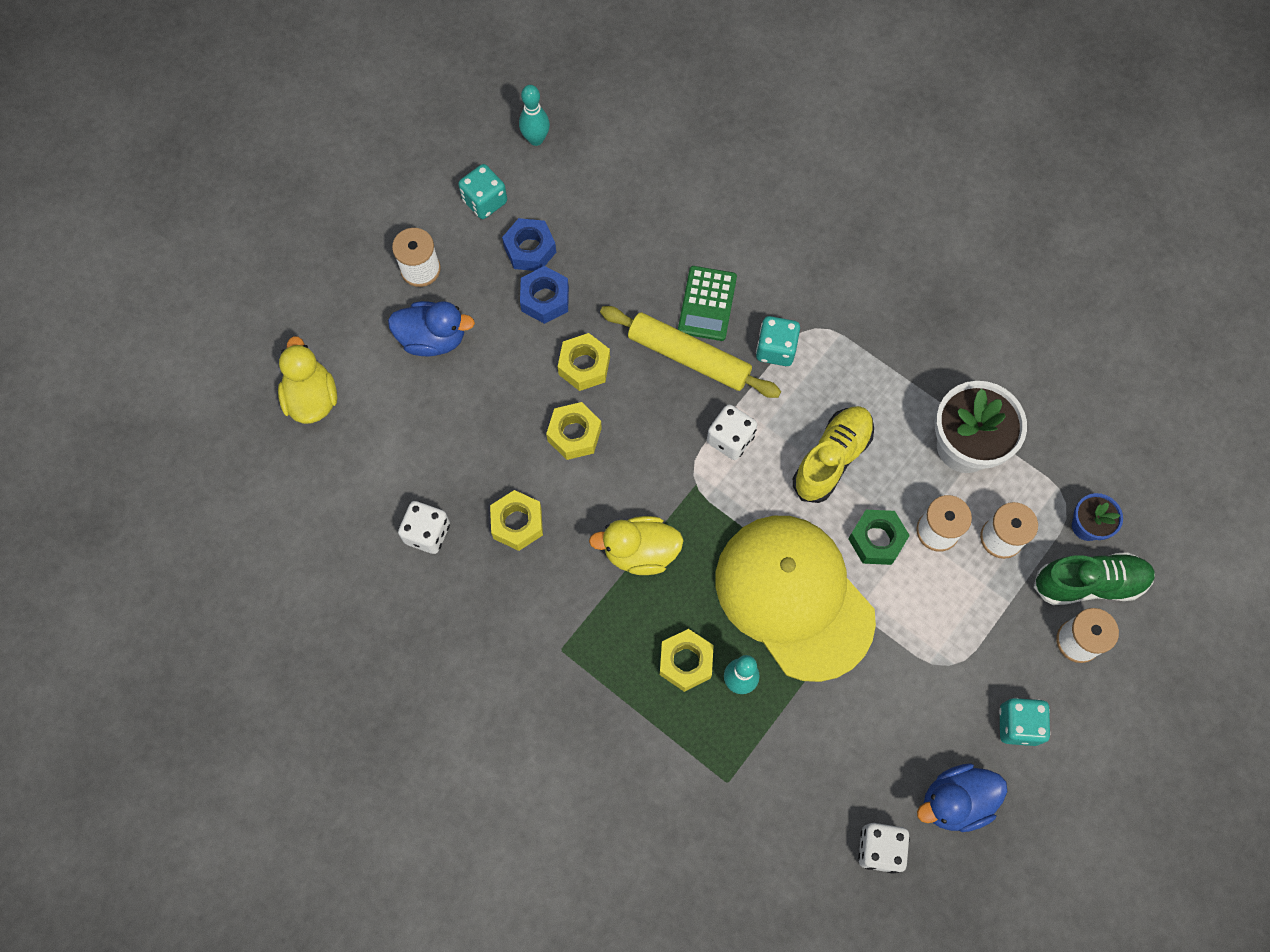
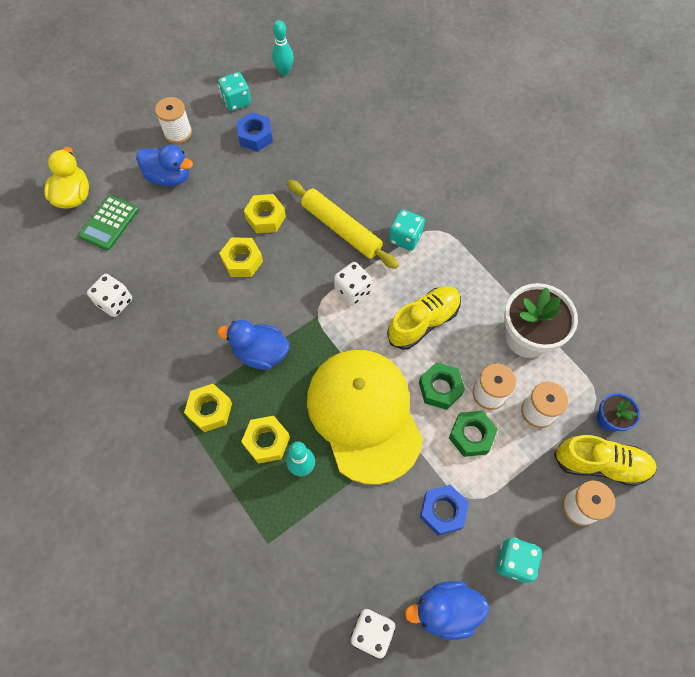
camera: 15 degrees right, 5 degrees down
yellow nut [490,490,543,551] -> yellow nut moved to [184,384,232,432]
blue nut [520,266,569,324] -> blue nut moved to [420,485,469,536]
yellow duck [589,516,684,575] -> blue duck [217,320,290,370]
green calculator [678,266,737,341] -> green calculator moved to [78,195,139,251]
green shoe [1034,552,1155,605] -> yellow shoe [554,435,657,486]
none -> green nut [449,411,498,457]

